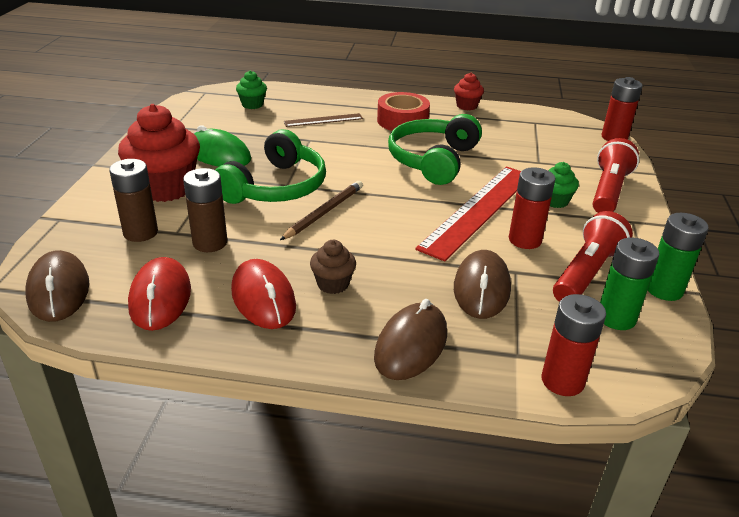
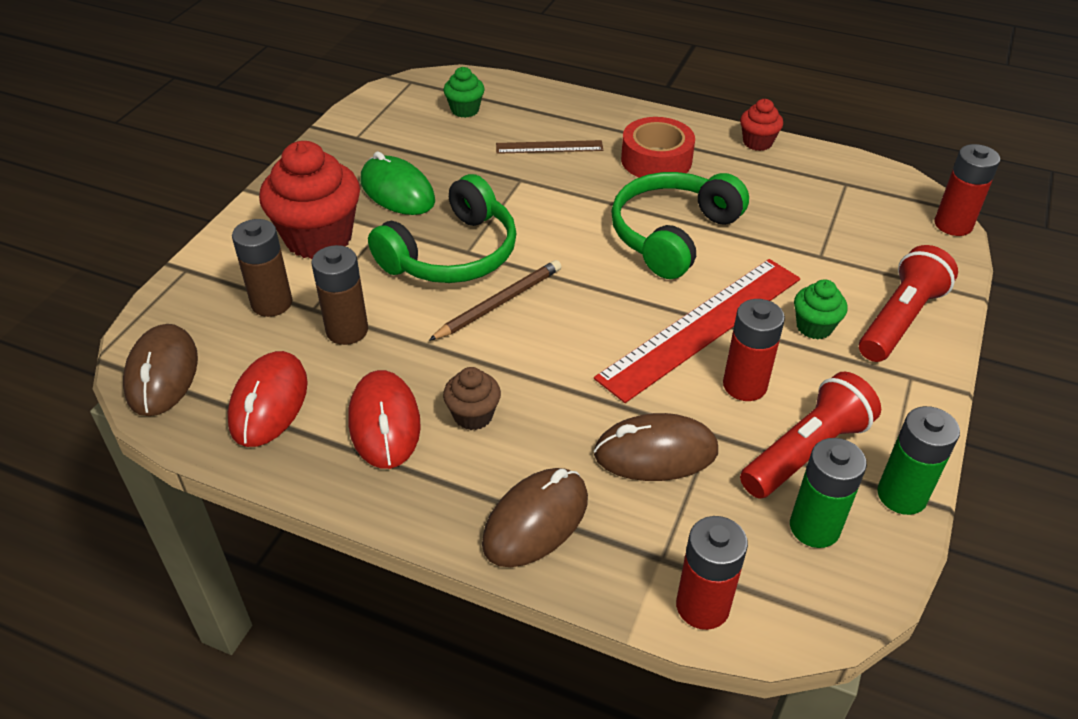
camera: 15 degrees right, 10 degrees up
brown mouse [454,250,511,319] -> brown mouse turned 60 degrees clockwise [594,413,718,481]

